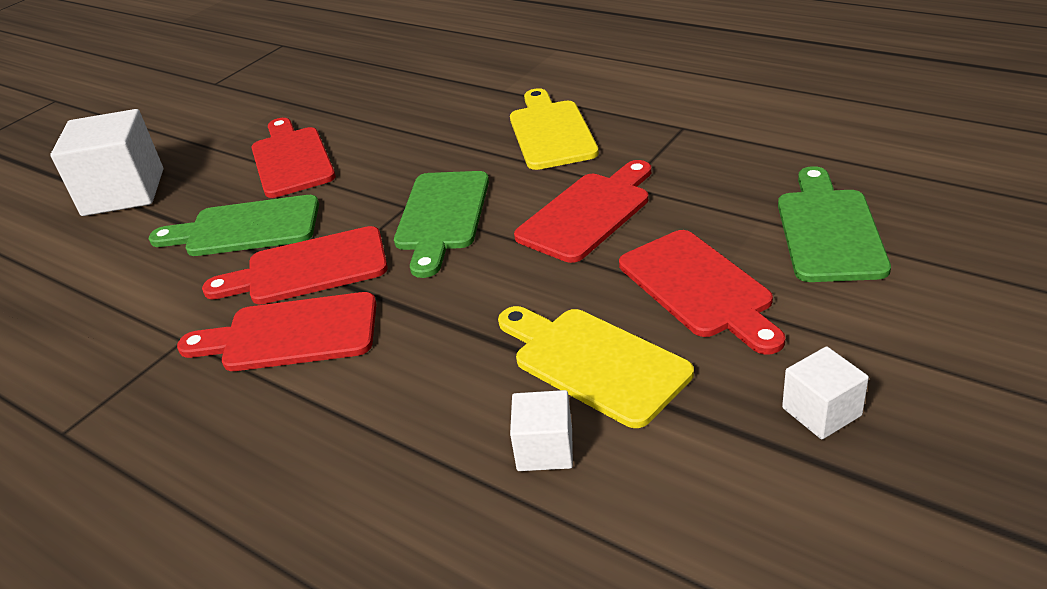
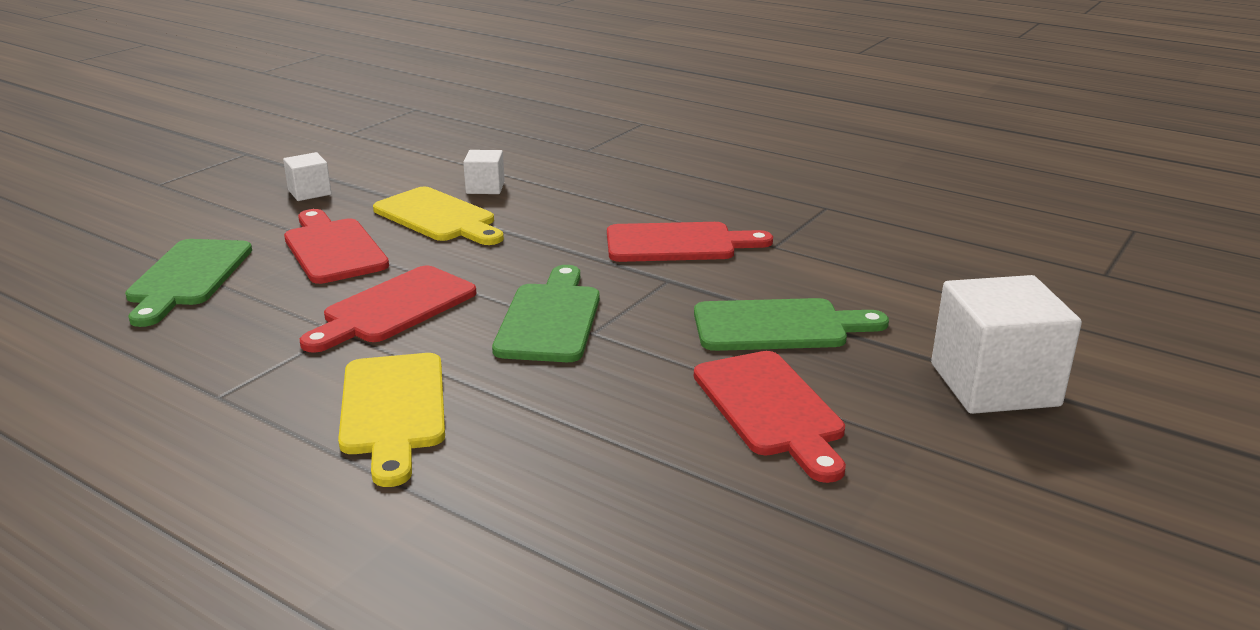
camera: 175 degrees right, 10 degrees down
red cutting board [202,226,388,304] -> none

